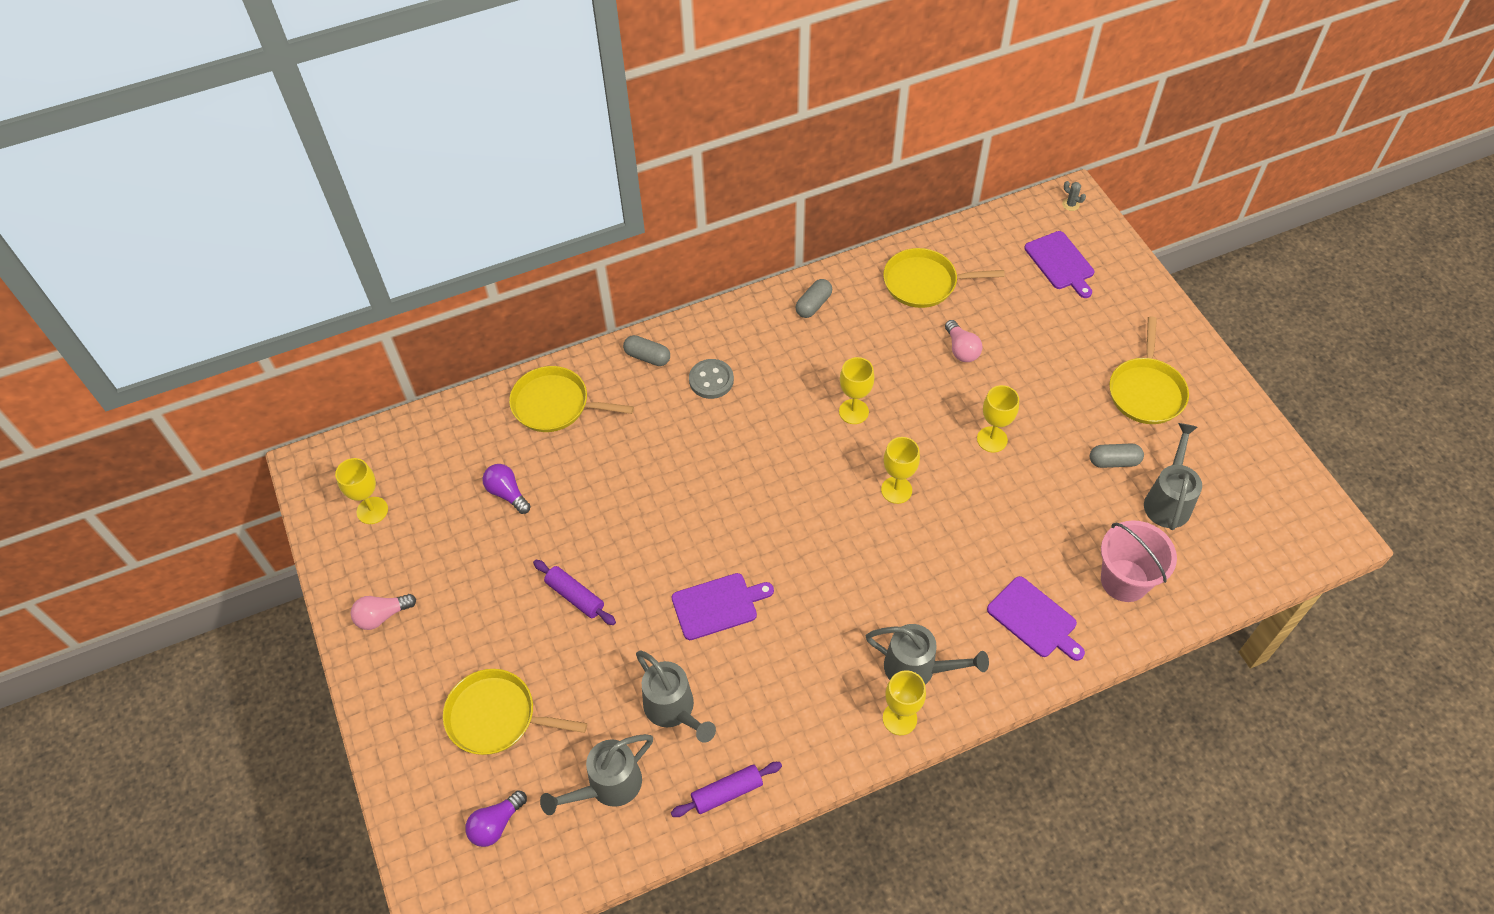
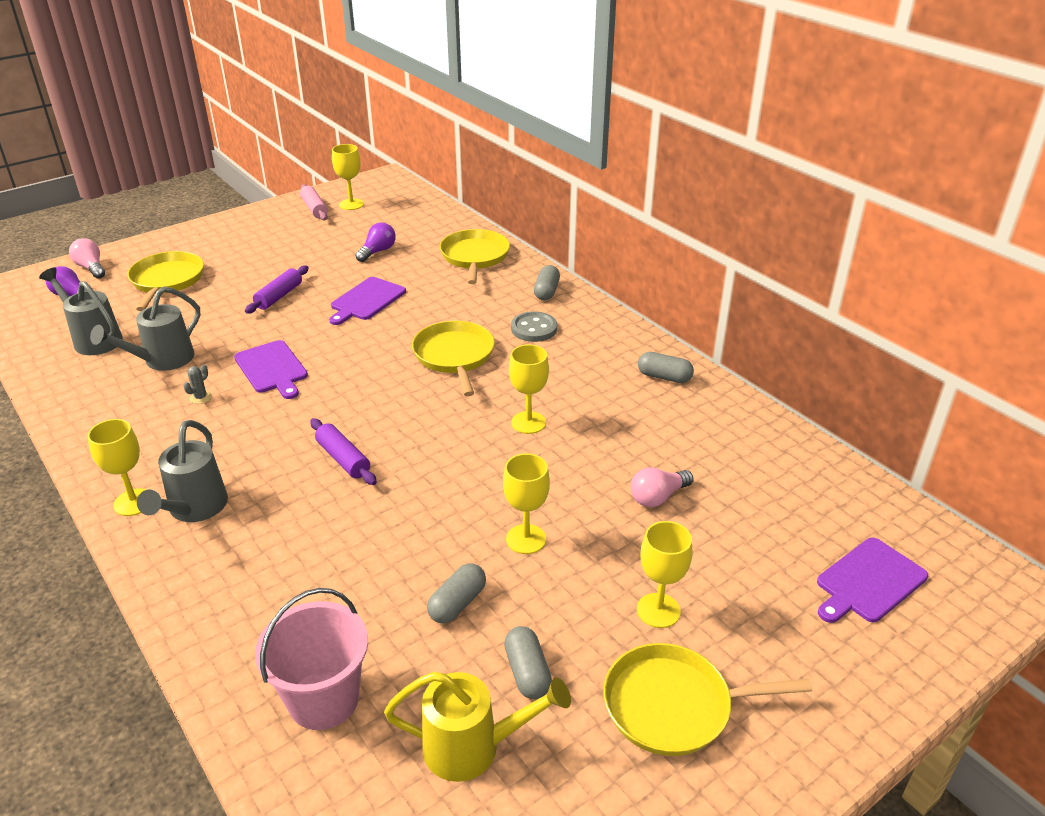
camera: 75 degrees right, 20 degrees down
pink light bulb [351,594,416,630] -> pink light bulb moved to [69,238,105,279]
purple rolling pin [671,762,782,817] -> purple rolling pin moved to [310,418,377,485]
yellow goblet [881,437,920,504] -> yellow goblet moved to [637,521,692,628]
yellow pan [883,248,1005,308] -> yellow pan moved to [412,321,495,396]
purple cutting board [987,576,1085,661] -> purple cutting board moved to [329,277,406,325]
grey cactus [1062,181,1086,211] -> grey cactus moved to [183,364,212,404]
grey watering can [1144,423,1202,530] -> yellow watering can [384,672,571,782]
none -> pink rolling pin [300,184,328,220]
none -> grey capsule [427,563,486,624]

